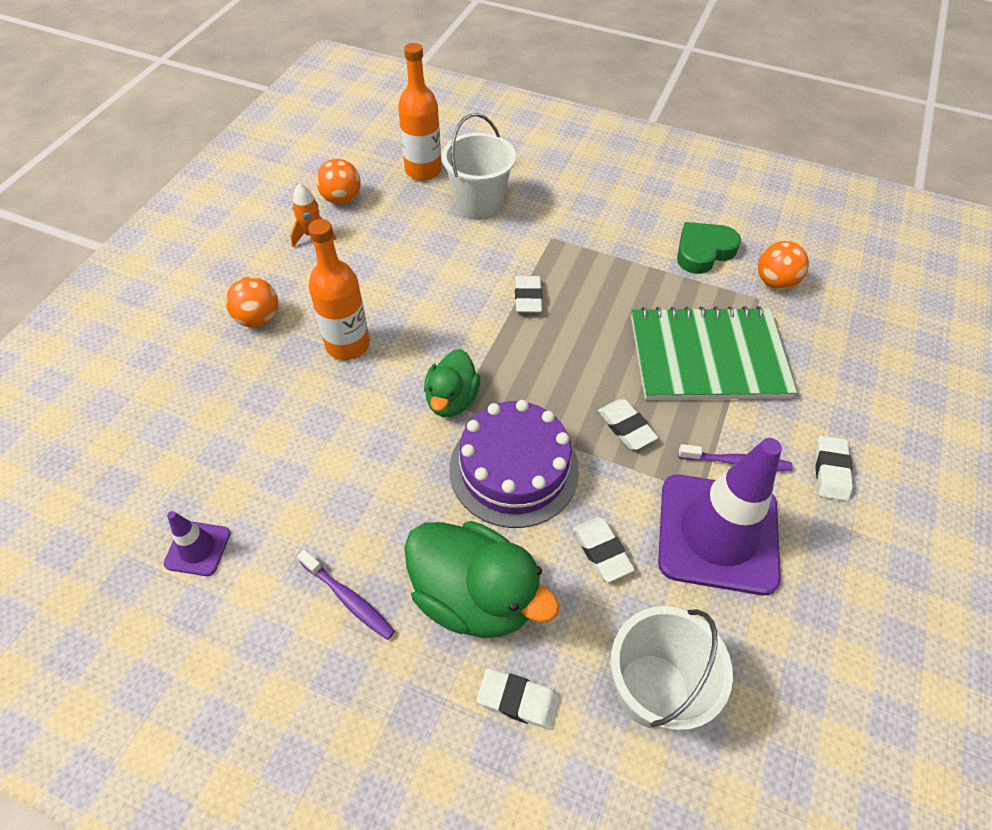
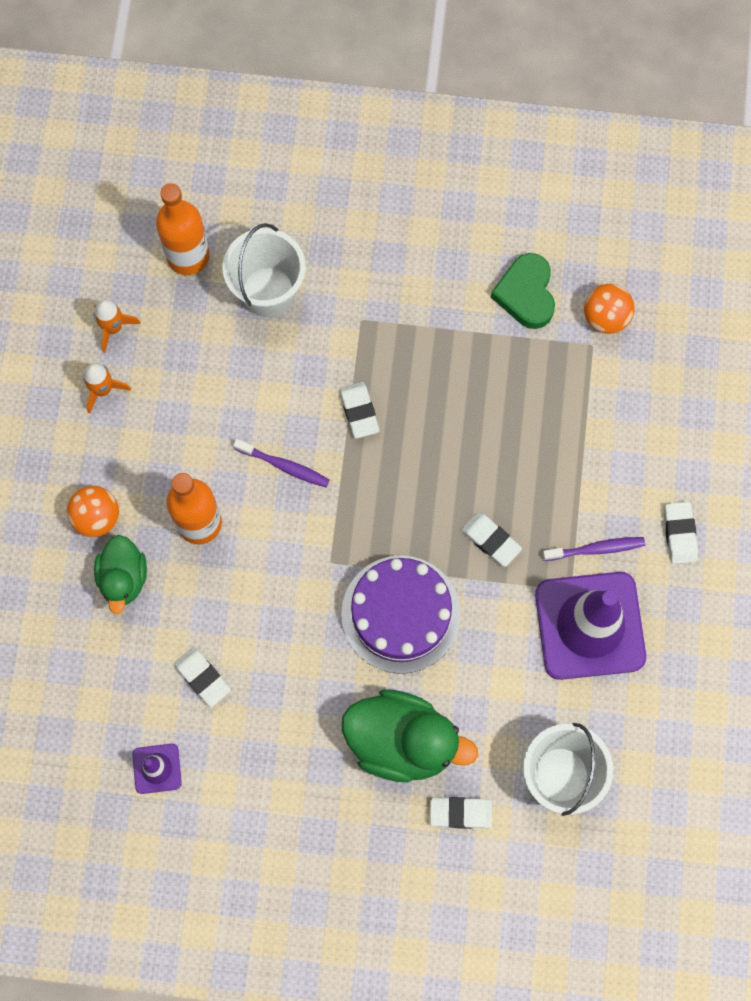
camera: 15 degrees left, 20 degrees up
purple toothbrush [297,550,395,640] -> purple toothbrush moved to [233,439,329,488]
orange ball [316,159,361,205] -> orange rocket [94,300,141,353]
green duck [424,349,480,417] -> green duck moved to [94,535,147,614]
white eraser [573,517,635,582] -> white eraser moved to [174,647,231,707]
green notebook [631,306,797,400] -> none
green heart [677,222,741,274] -> green heart turned 45 degrees counterclockwise [491,253,555,329]

